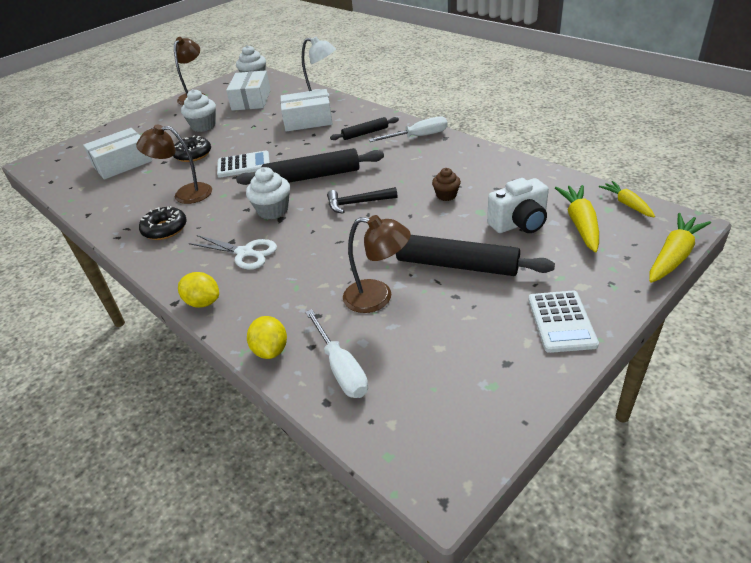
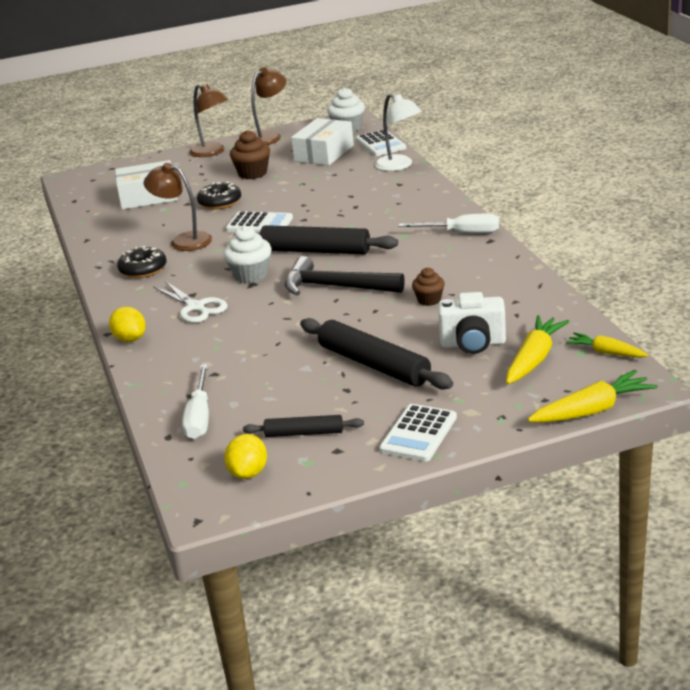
camera: 25 degrees right, 10 degrees down
white cupcake [181,89,216,132] -> brown cupcake [230,130,270,179]
yellow lemon [247,316,287,359] -> yellow lemon moved to [224,434,267,479]
white box [280,89,333,132] -> none
black hammer [327,187,398,214] -> black hammer [285,256,405,296], size x1.53
black rolling pin [330,117,399,140] -> black rolling pin moved to [243,415,364,437]
brown lamp [343,215,411,313] -> brown lamp moved to [189,84,229,157]
yellow carrot [599,181,655,217] -> yellow carrot turned 60 degrees counterclockwise [565,332,649,358]
none -> white calculator [356,129,406,156]

